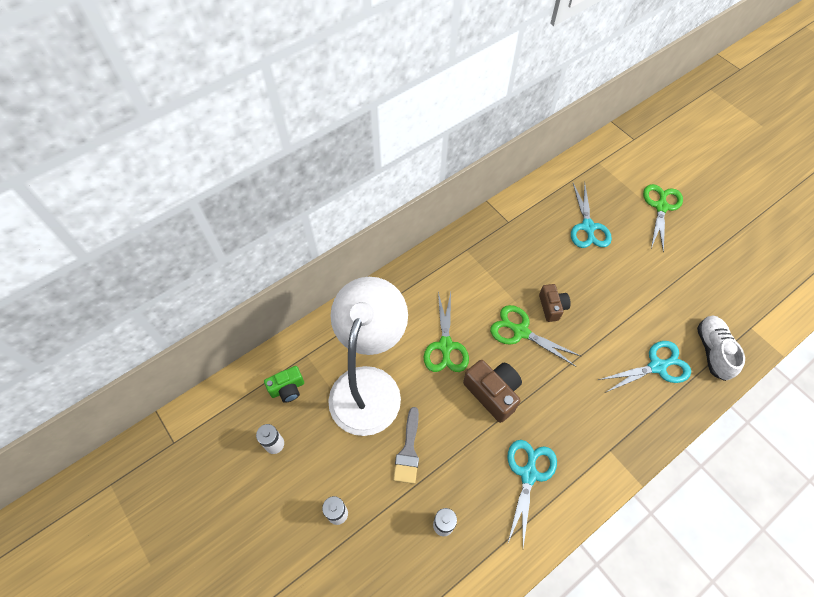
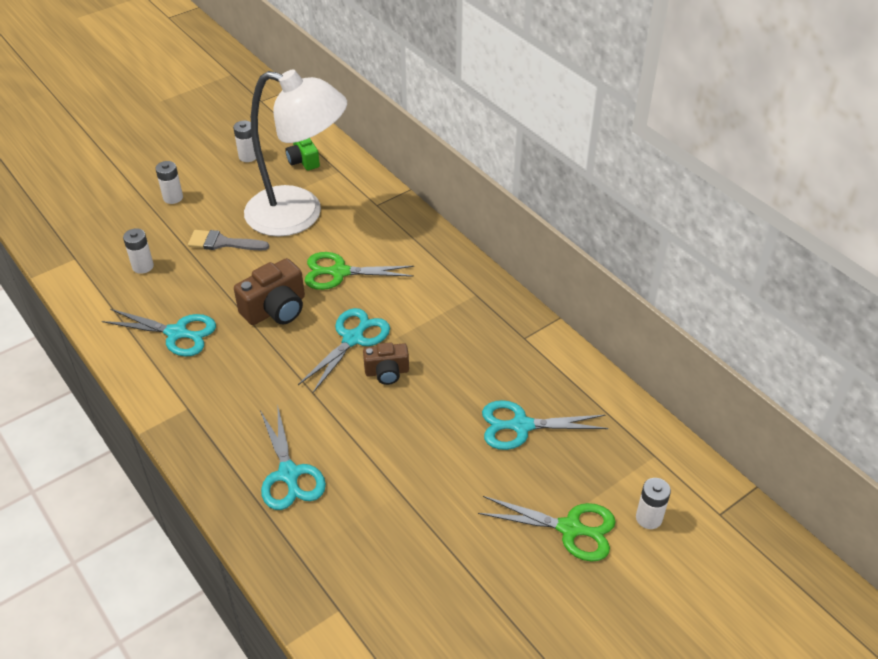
camera: 90 degrees right, 15 degrees down
green scissors [490,305,581,367] -> turquoise scissors [298,308,390,393]
white shoe [697,315,745,381] -> none
none -> white battery [636,478,671,529]

